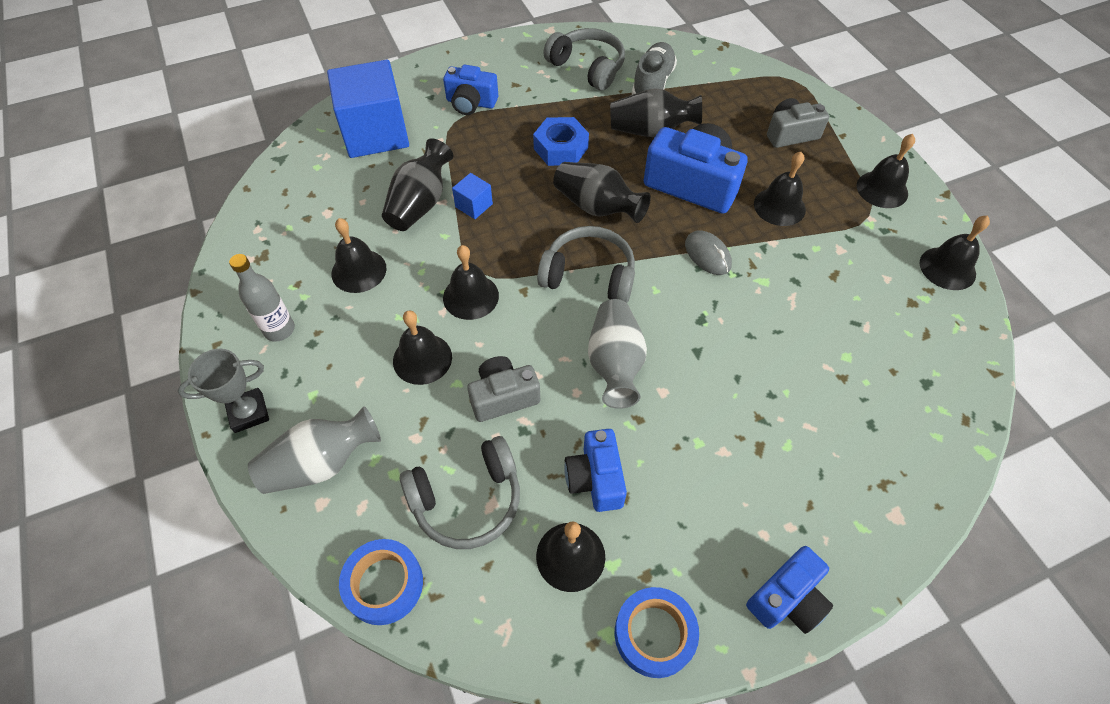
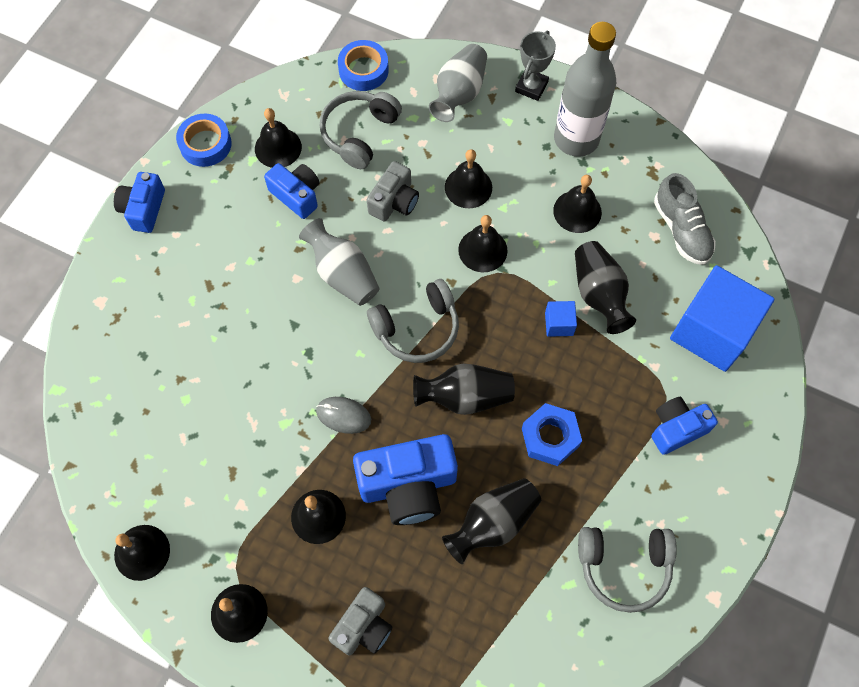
camera: 140 degrees right, 10 degrees up
grey bottle [229,254,295,342] -> grey bottle [554,22,616,157], size x1.81
grey shoe [632,42,677,95] -> grey shoe moved to [654,173,716,265]

